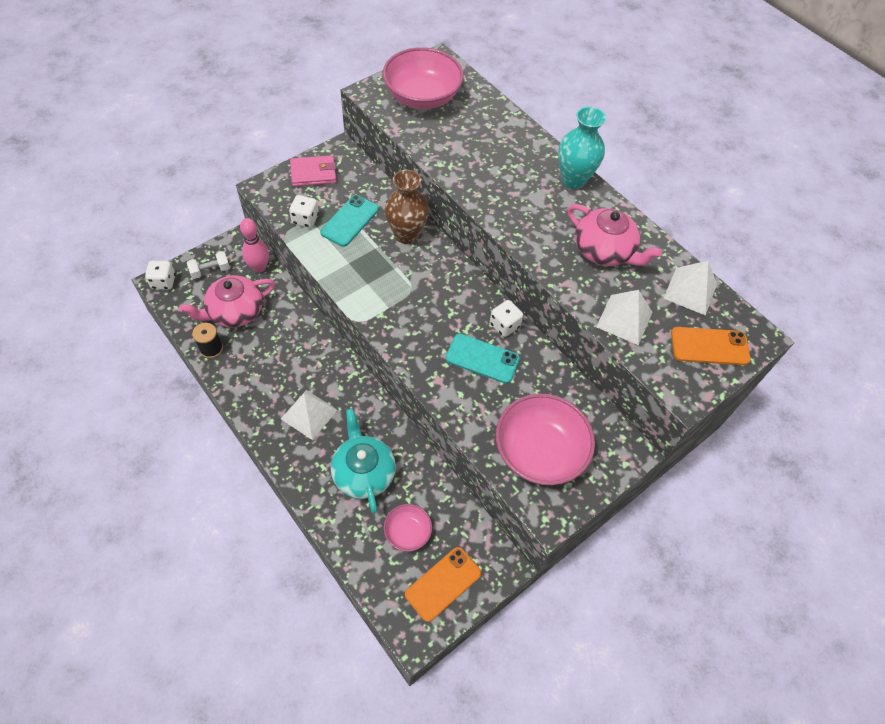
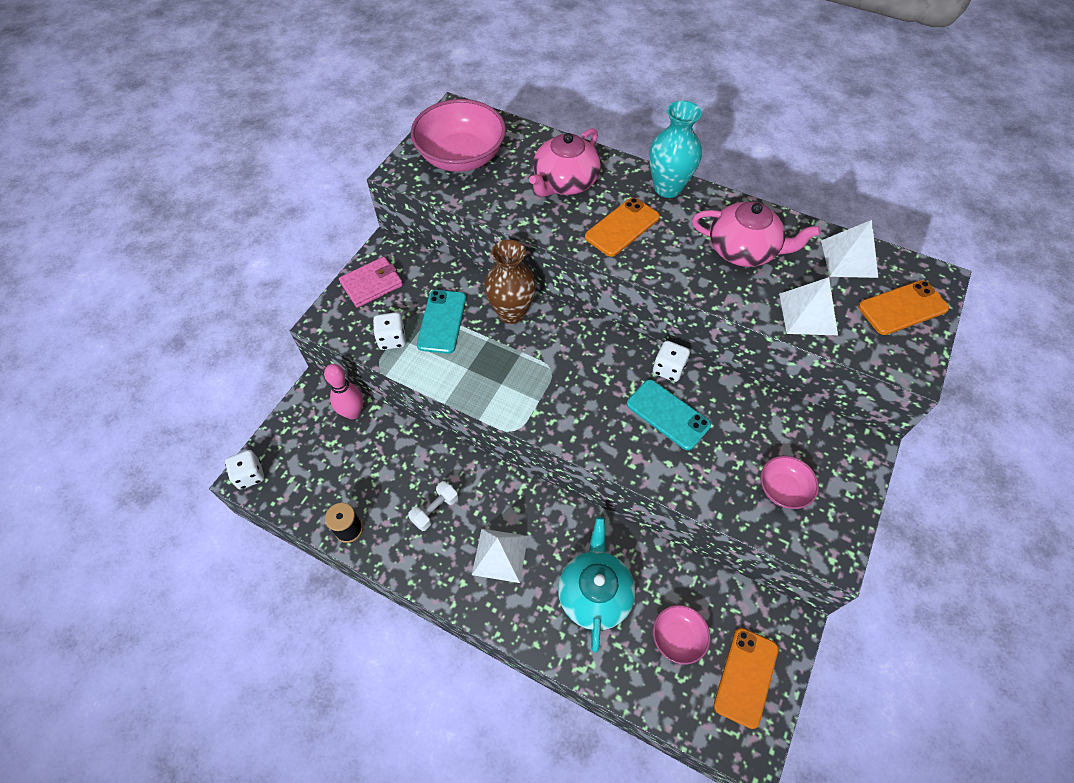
camera: 20 degrees left, 0 degrees up
pink teapot [179,275,275,328] -> pink teapot moved to [529,128,601,197]
white dumbbell [187,251,230,279] -> white dumbbell moved to [408,481,458,531]
turquoise teapot [331,409,396,513] -> turquoise teapot turned 45 degrees clockwise [558,517,636,652]
turquoise phone [445,334,520,384] -> turquoise phone turned 45 degrees clockwise [627,380,711,450]
pink bowl [496,394,595,485] -> pink bowl [760,456,819,509], size x0.51
none -> orange phone [585,198,660,257]

